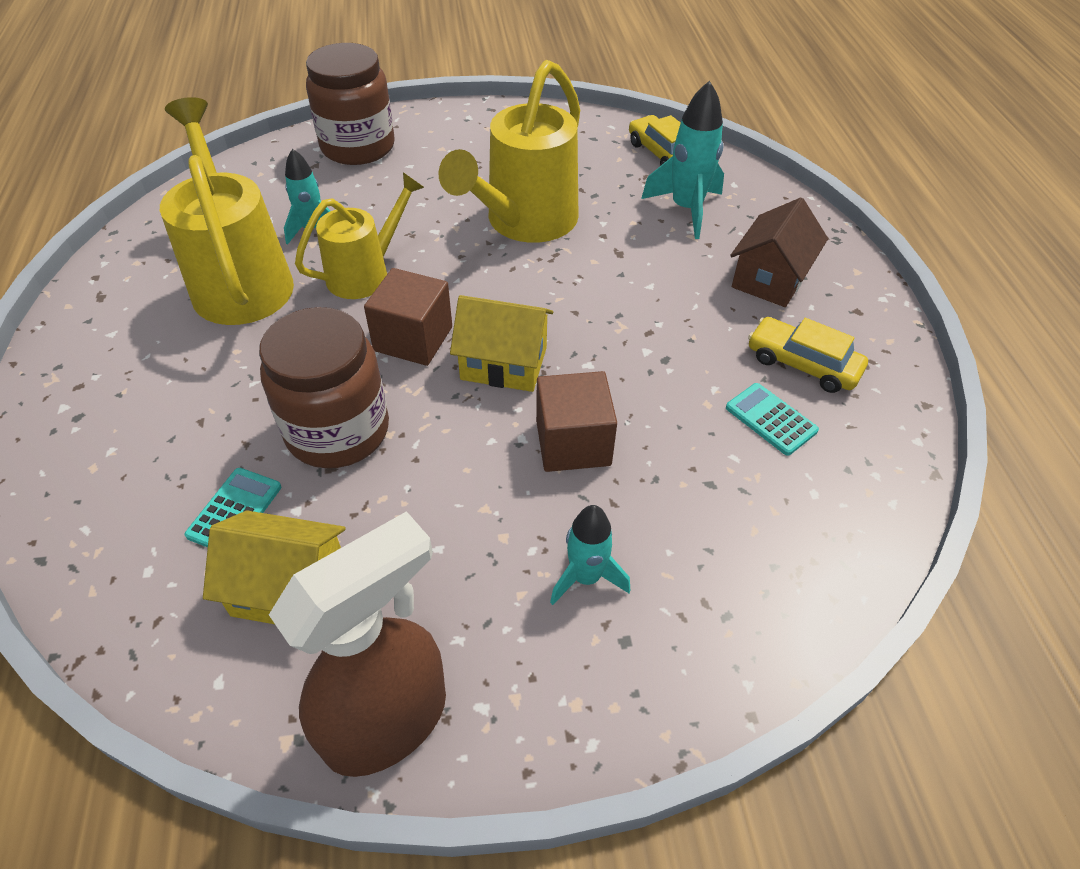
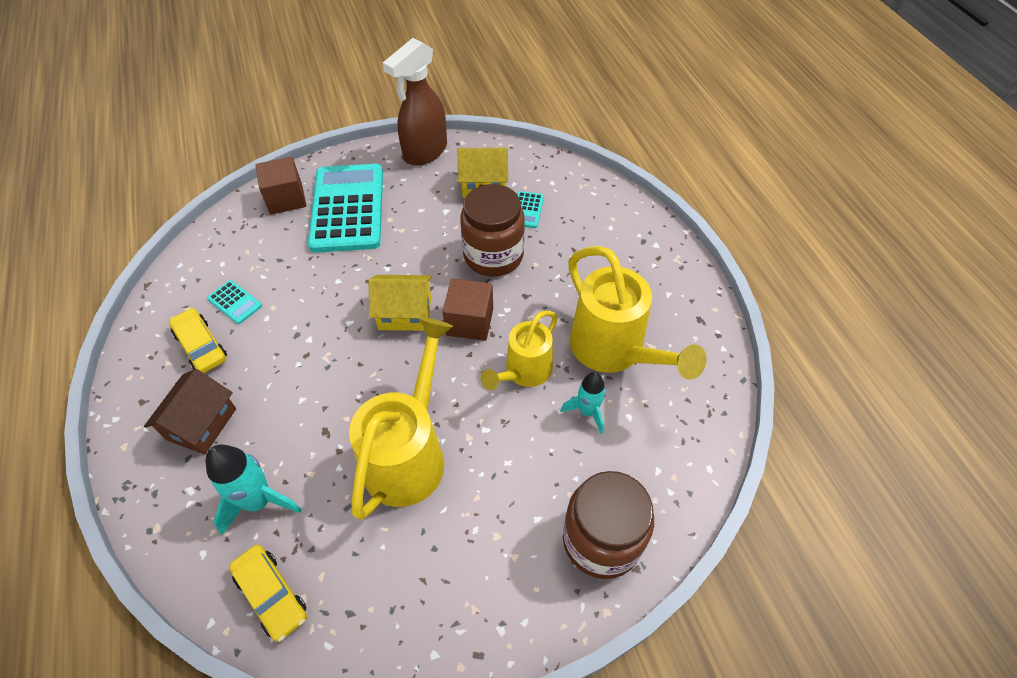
camera: 170 degrees right, 5 degrees up
brown cube [536,371,617,472] -> brown cube moved to [256,157,306,215]
turquoise rocket [550,505,630,605] -> turquoise calculator [308,164,383,253]
yellow car [748,317,868,393] -> yellow car turned 150 degrees counterclockwise [169,308,227,373]

